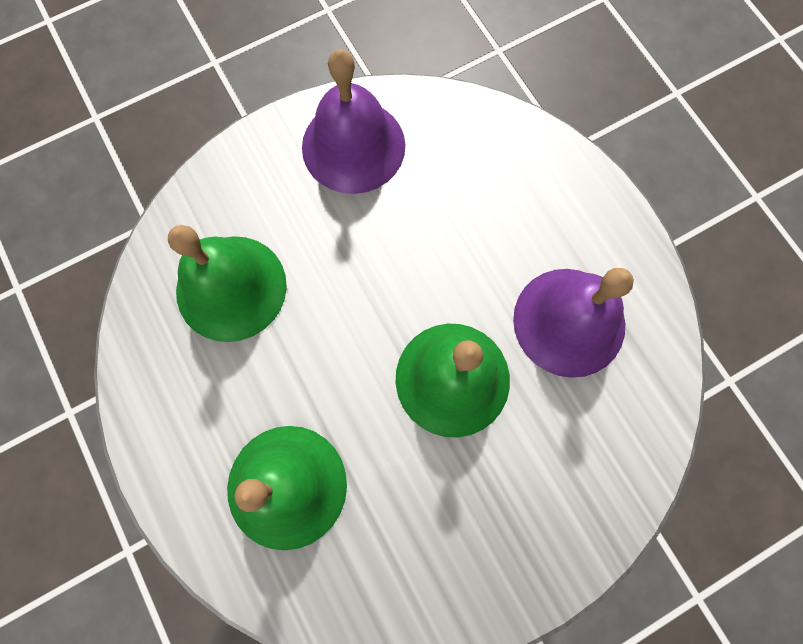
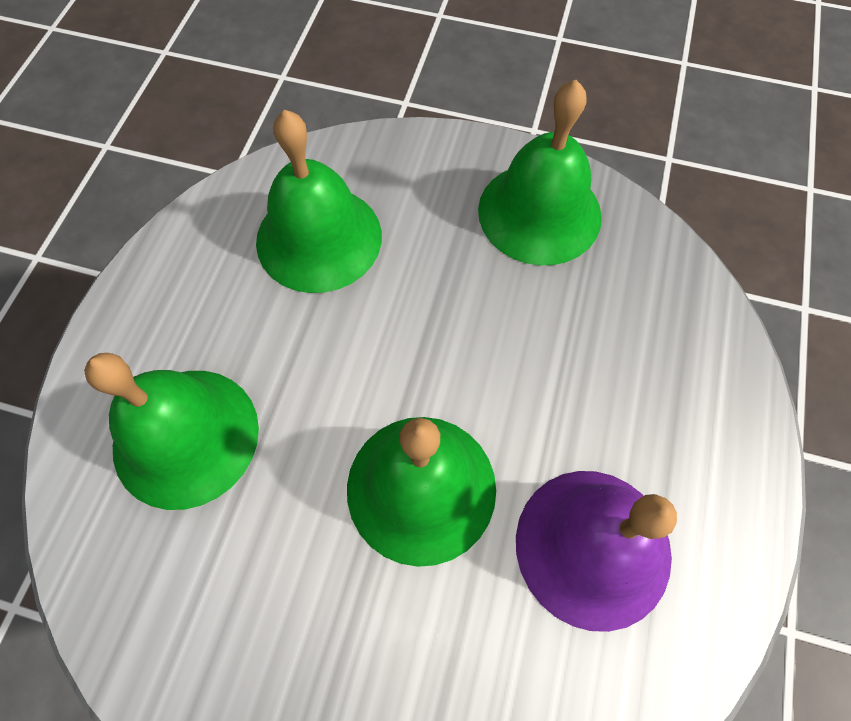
camera: 45 degrees right, 10 degrees down
purple bell [302,49,405,194] -> green bell [478,80,602,266]

